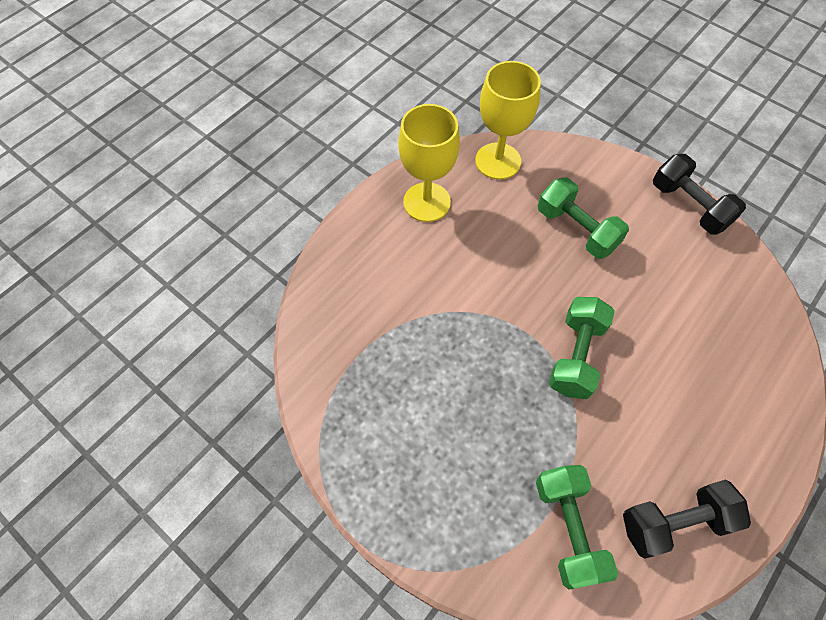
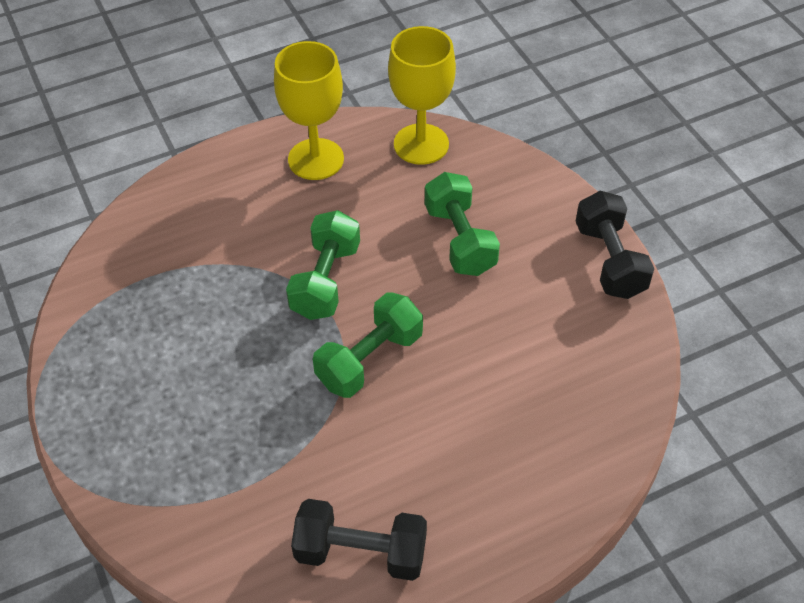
camera: 25 degrees right, 10 degrees down
green dumbbell [536,465,618,590] -> green dumbbell moved to [286,210,360,320]

